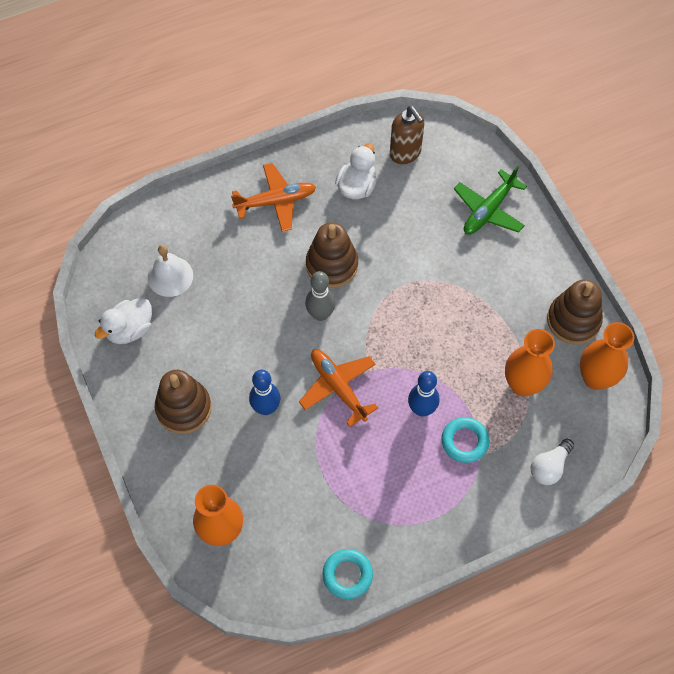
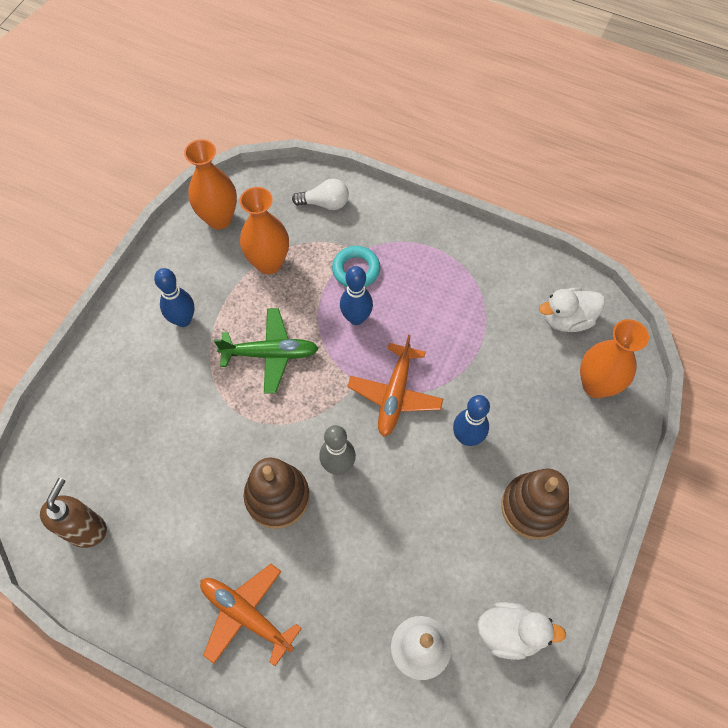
camera: 130 degrees left, 0 degrees up
turquoise ring [322,549,373,599] -> none
white duck [335,143,377,199] -> white duck moved to [539,288,605,332]
green plane [454,166,527,235] -> green plane moved to [214,308,319,393]
brown stacking toy [547,279,603,345] -> none
none -> blue bowling pin [154,268,194,327]

